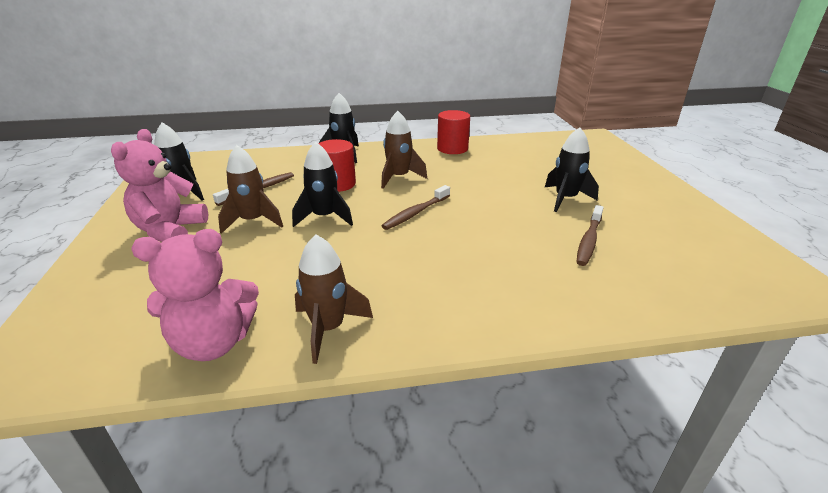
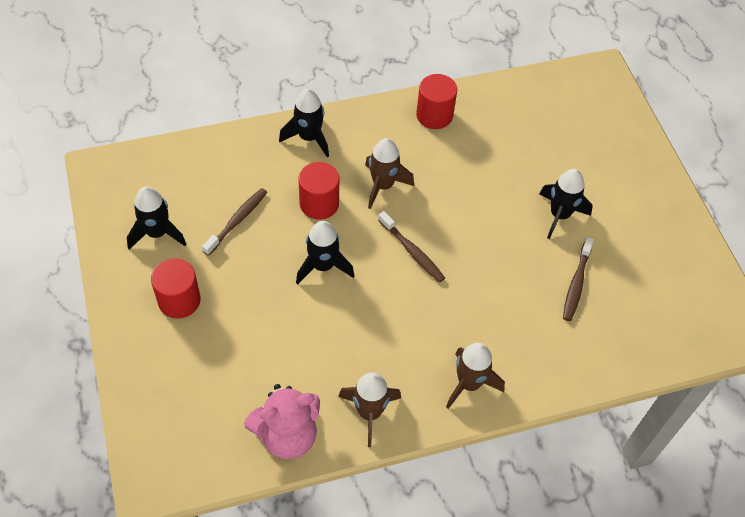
camera: 10 degrees left, 25 degrees up
pink teddy bear [111,129,208,242] -> red cylinder [151,258,201,319]
brown rocket [218,145,283,234] -> brown rocket moved to [446,343,505,409]
brown toothbrush [381,185,450,230] -> brown toothbrush turned 75 degrees counterclockwise [378,211,445,283]

